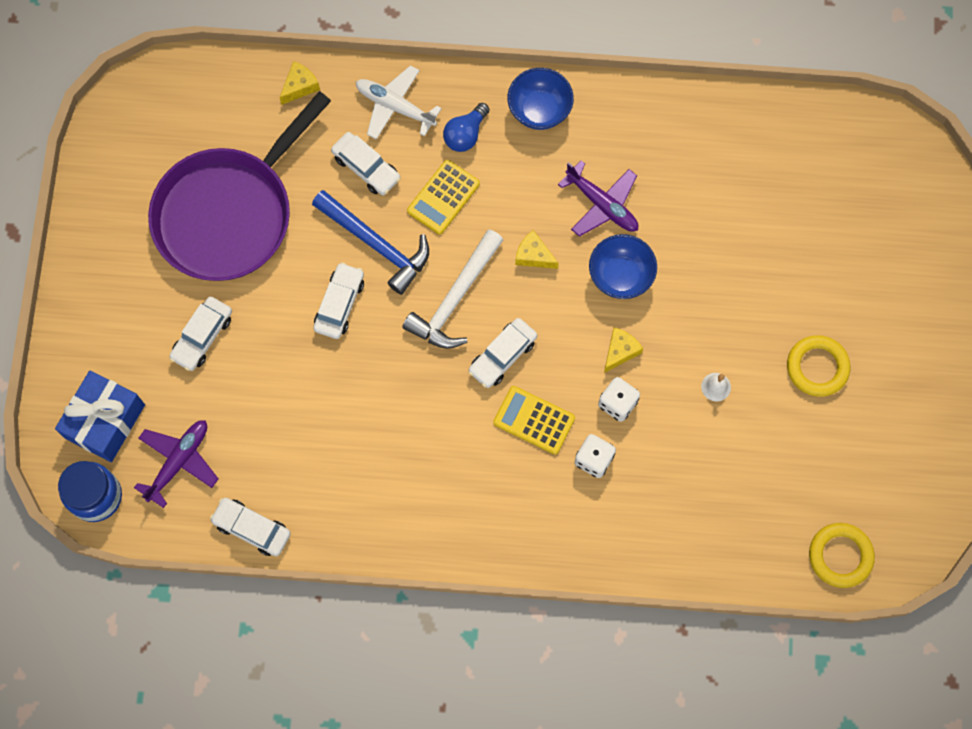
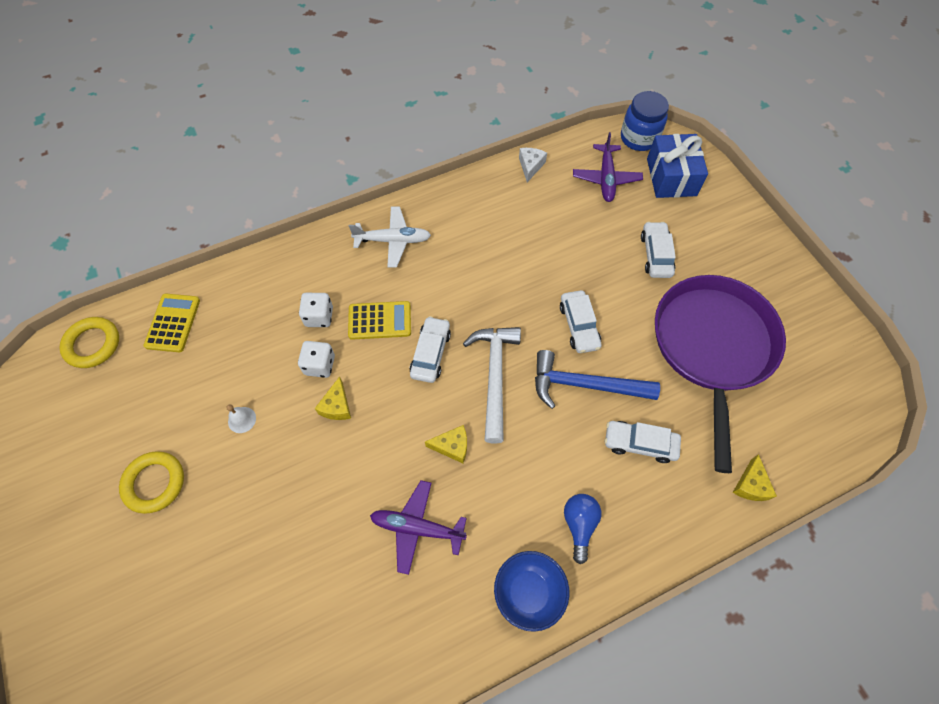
camera: 150 degrees right, 10 degrees down
white car [210,498,291,556] -> white cheese [519,148,547,182]
white plane [356,65,442,139] -> white plane moved to [349,207,431,267]
yellow calculator [407,160,480,234] -> yellow calculator moved to [143,294,200,352]
blue bowl [589,234,657,299] -> none

